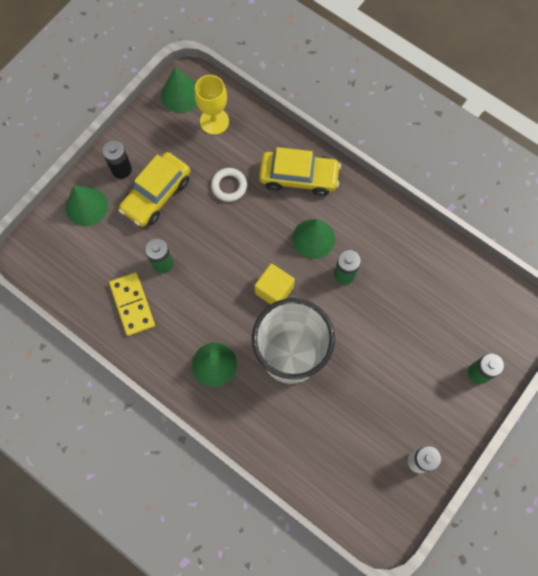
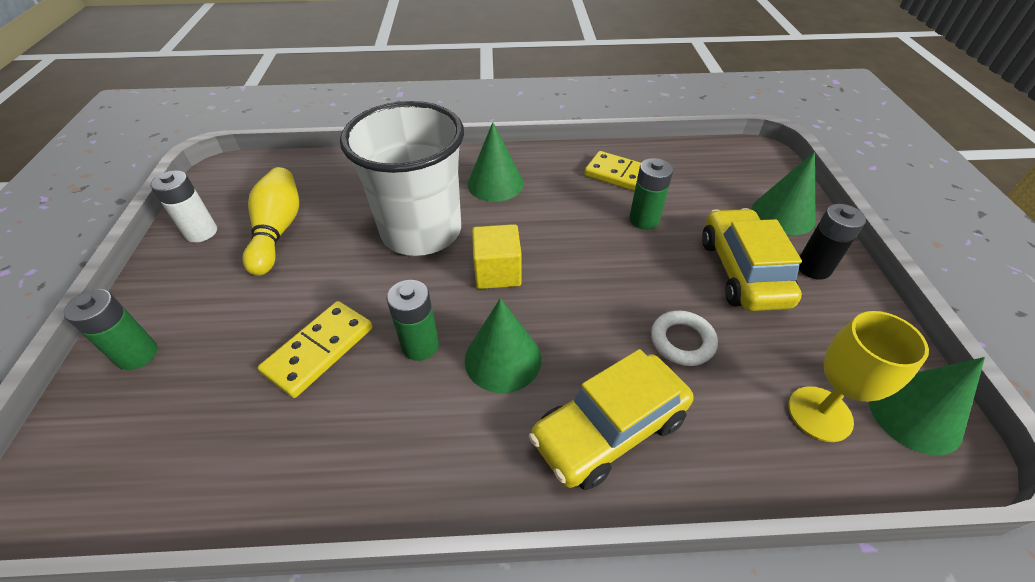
camera: 140 degrees right, 25 degrees down
none -> yellow bowling pin [242,167,299,276]
none -> yellow domino [258,301,372,398]

